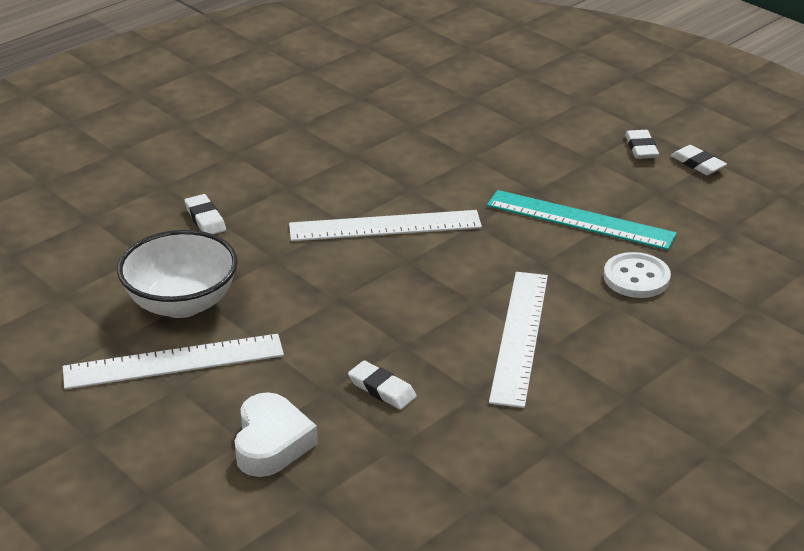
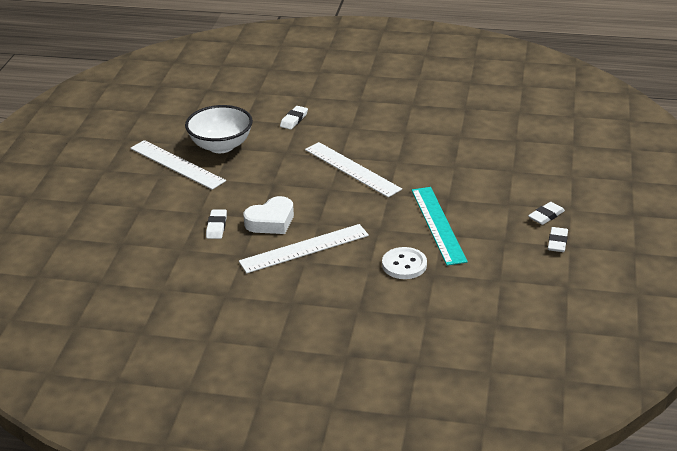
camera: 55 degrees right, 0 degrees up
white heart [235,392,318,477] -> white heart moved to [243,196,294,234]

